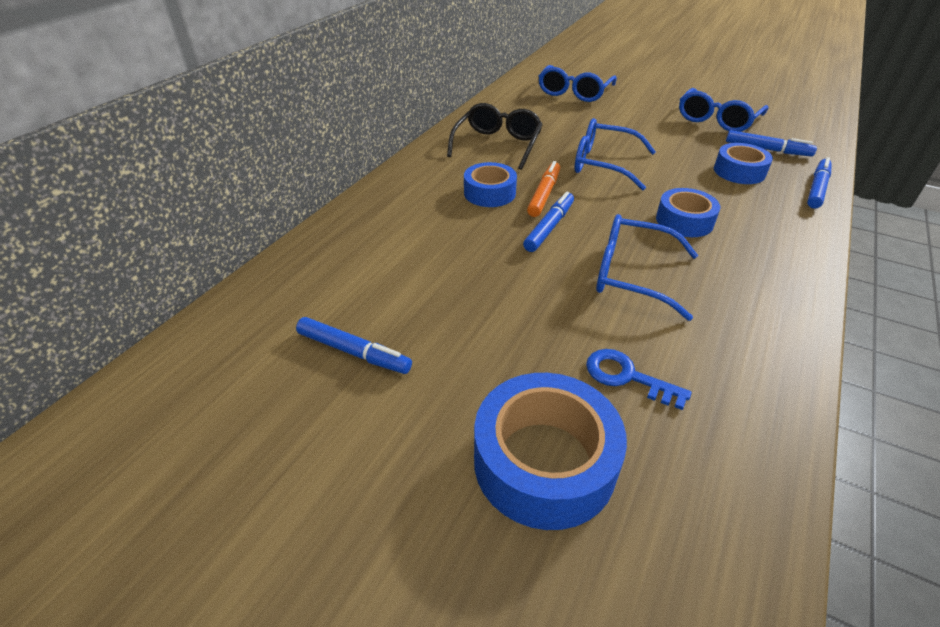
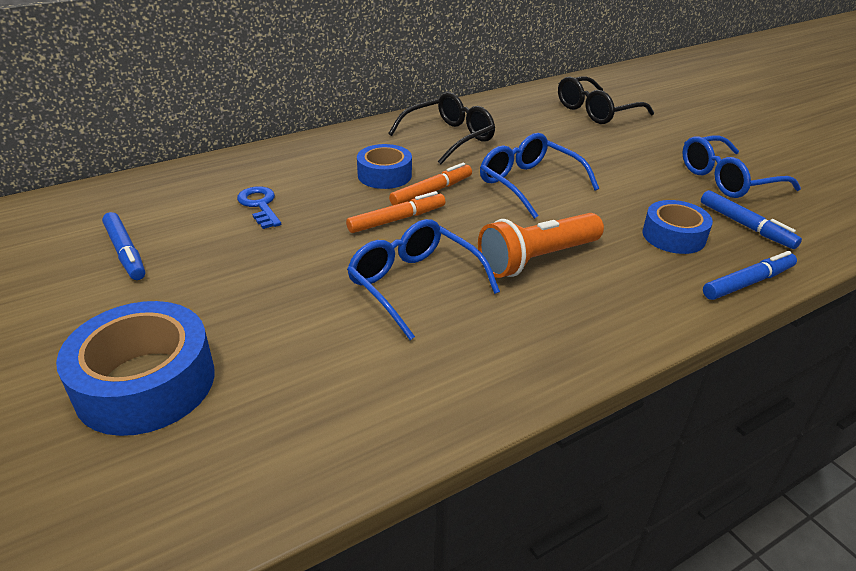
camera: 30 degrees right, 5 degrees down
blue marker [523,192,574,252] -> orange marker [346,191,445,233]
blue glasses [539,65,617,102] -> black glasses [558,76,654,124]
blue key [586,349,692,410] -> blue key moved to [237,186,281,229]
blue tape [656,188,720,237] -> orange flashlight [478,213,604,278]

